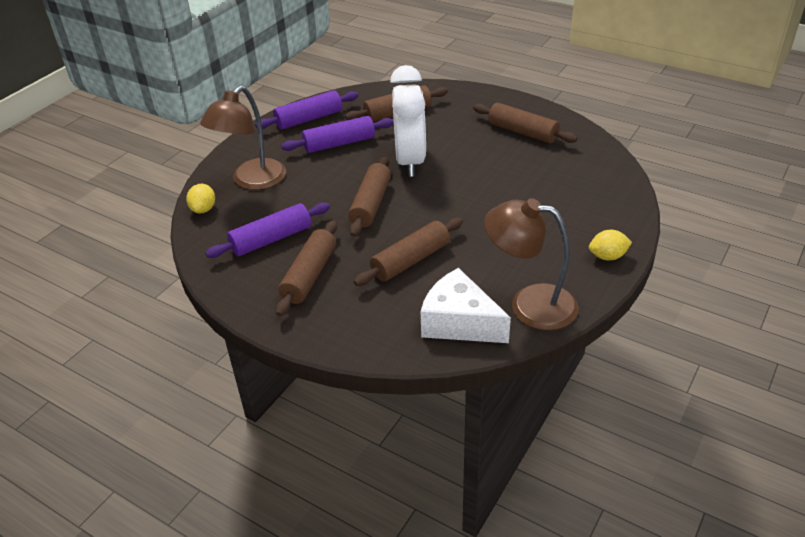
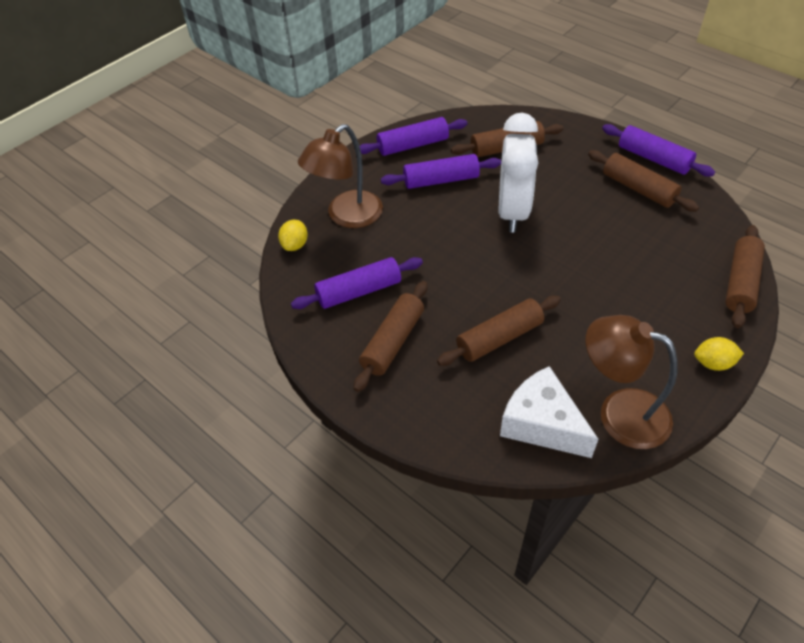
camera: 10 degrees right, 10 degrees up
brown rolling pin [348,157,391,237] -> brown rolling pin moved to [725,225,765,328]
none -> purple rolling pin [602,124,715,177]

